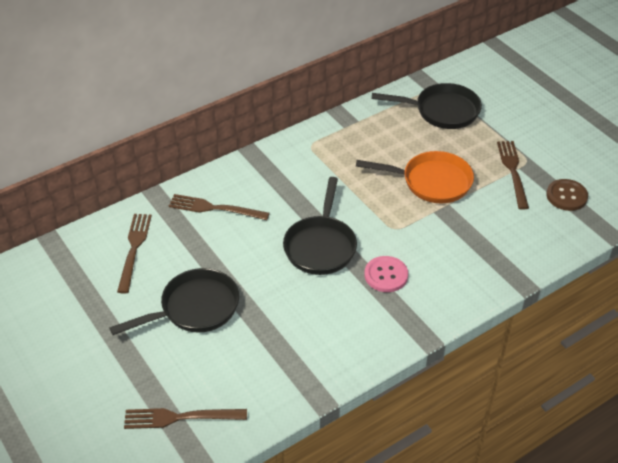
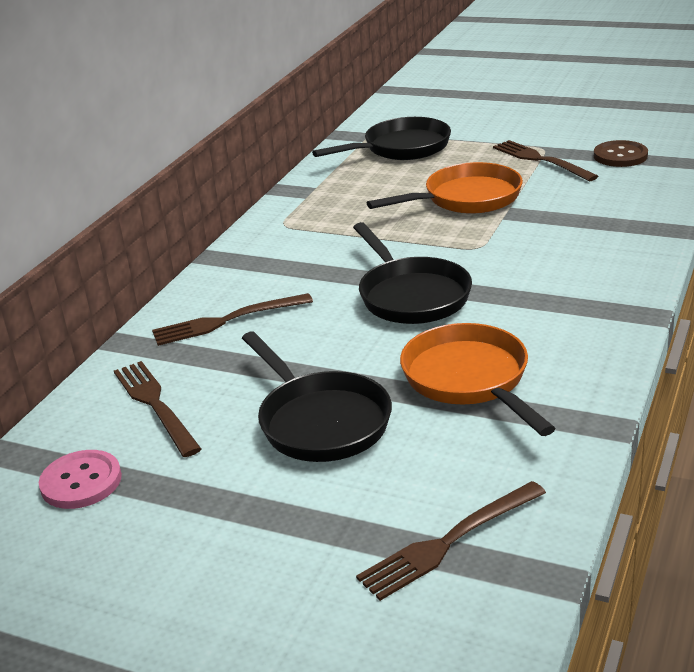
camera: 30 degrees left, 15 degrees down
black pan [109,268,239,335] -> black pan turned 120 degrees clockwise [242,331,392,462]
pink button [364,256,408,292] -> pink button moved to [39,450,122,509]
none -> orange pan [400,323,556,436]

